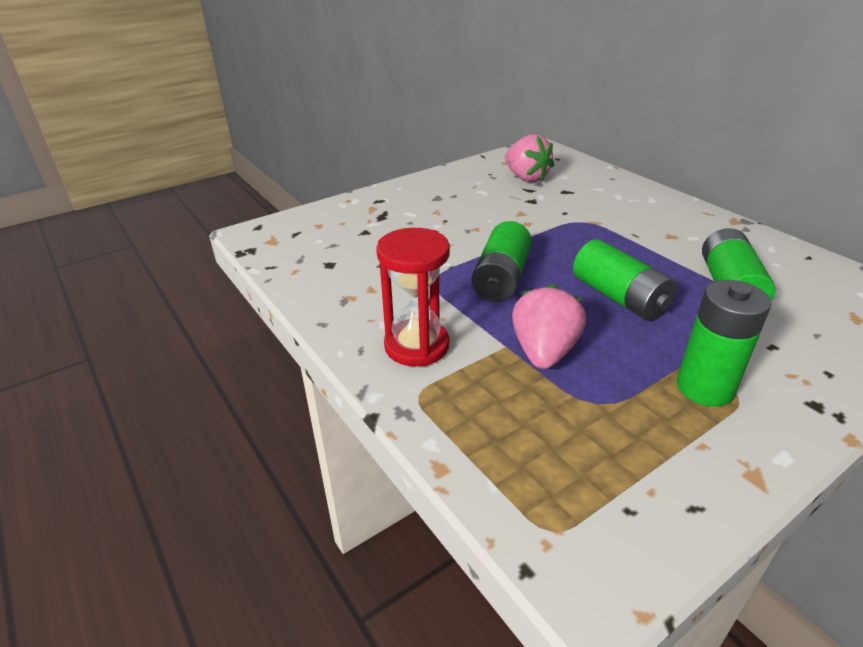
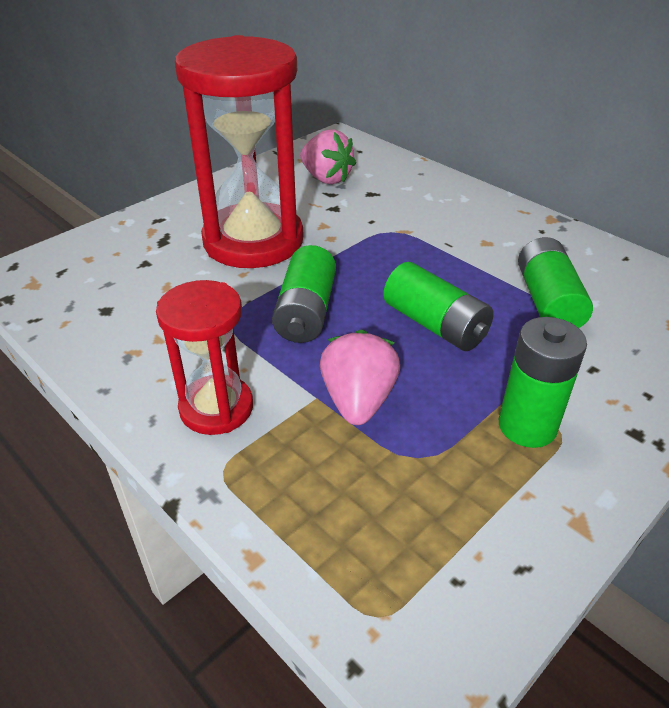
camera: 10 degrees left, 5 degrees up
none -> red hourglass [175,35,304,268]

